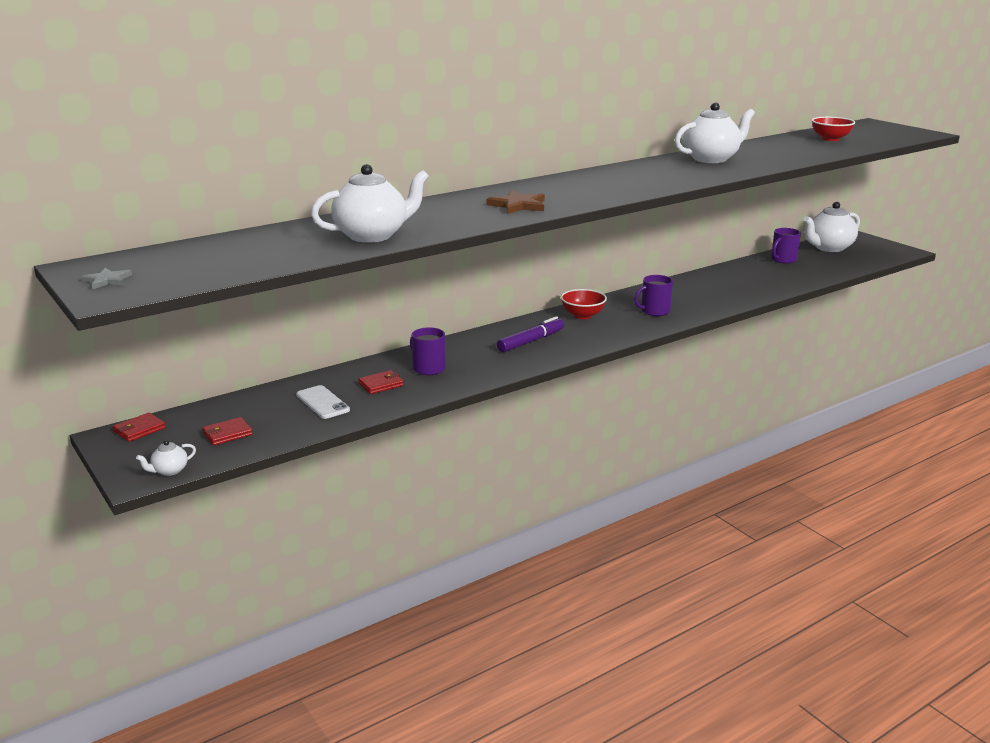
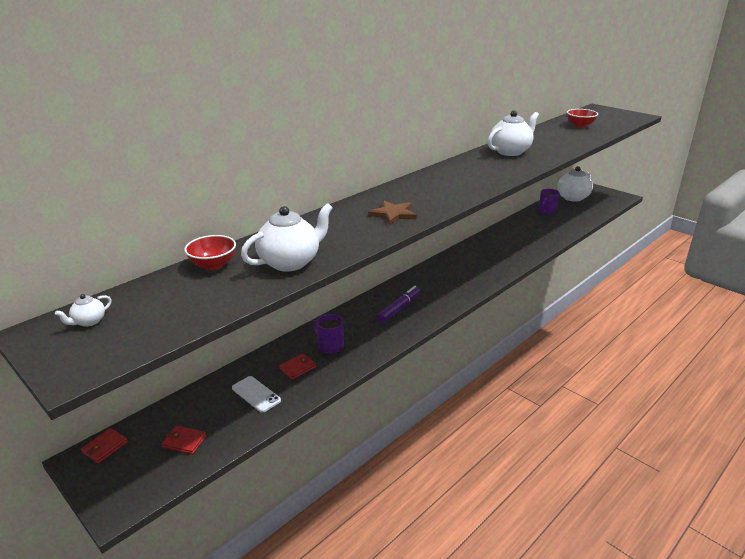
camera: 10 degrees left, 5 degrees up
grey star [81,268,132,289] -> none
white teapot [136,440,196,476] -> white teapot moved to [55,294,112,327]
red wallet [202,417,253,445] -> red wallet turned 60 degrees clockwise [162,426,207,455]
red bowl [561,289,607,319] -> red bowl moved to [184,235,236,270]
purple mug [634,275,673,316] -> none

